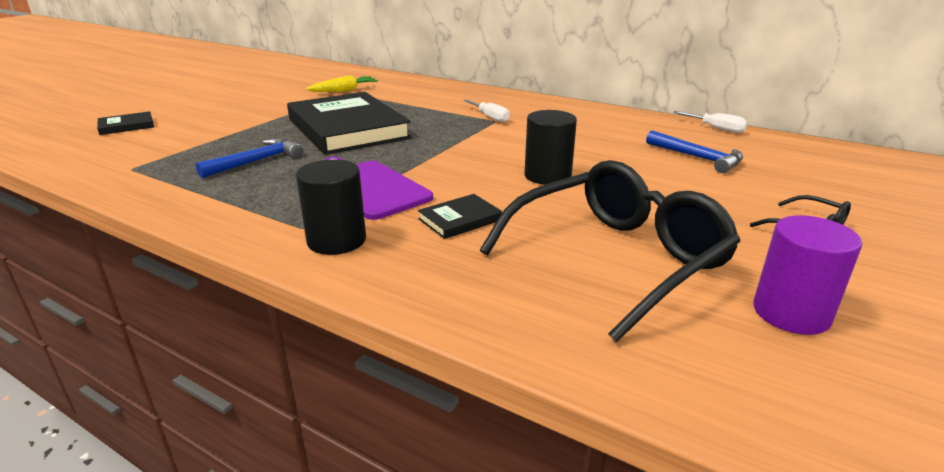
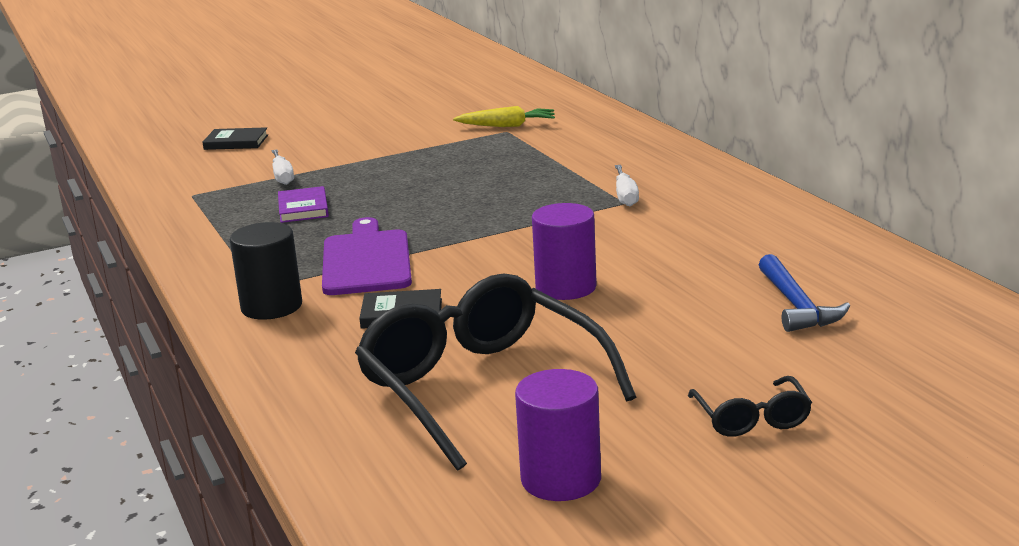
camera: 35 degrees right, 5 degrees down
blue hammer [195,138,303,178] -> purple book [278,186,329,223]
black book [287,92,412,155] -> none
black glasses [480,160,740,342] -> black glasses turned 120 degrees counterclockwise [355,273,636,471]
black cylinder [525,110,577,185] -> purple cylinder [532,203,597,300]
white screwdriver [673,111,747,133] -> white screwdriver moved to [272,149,294,185]

